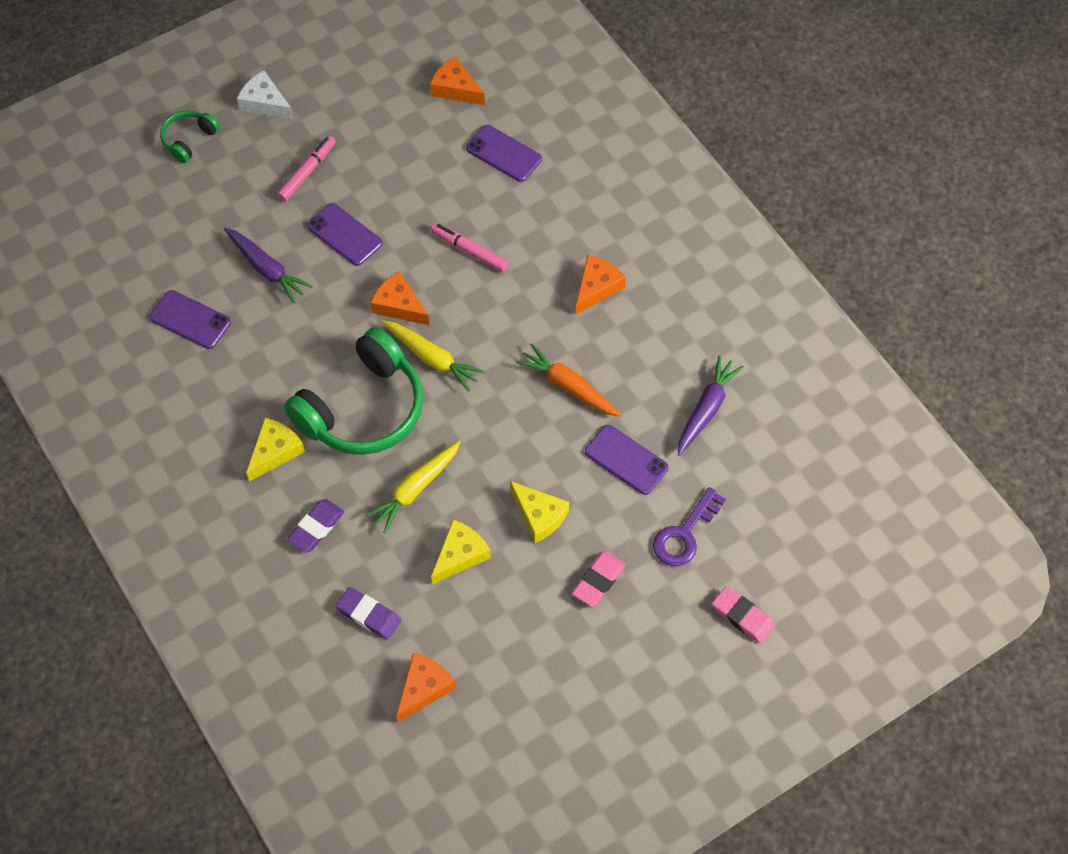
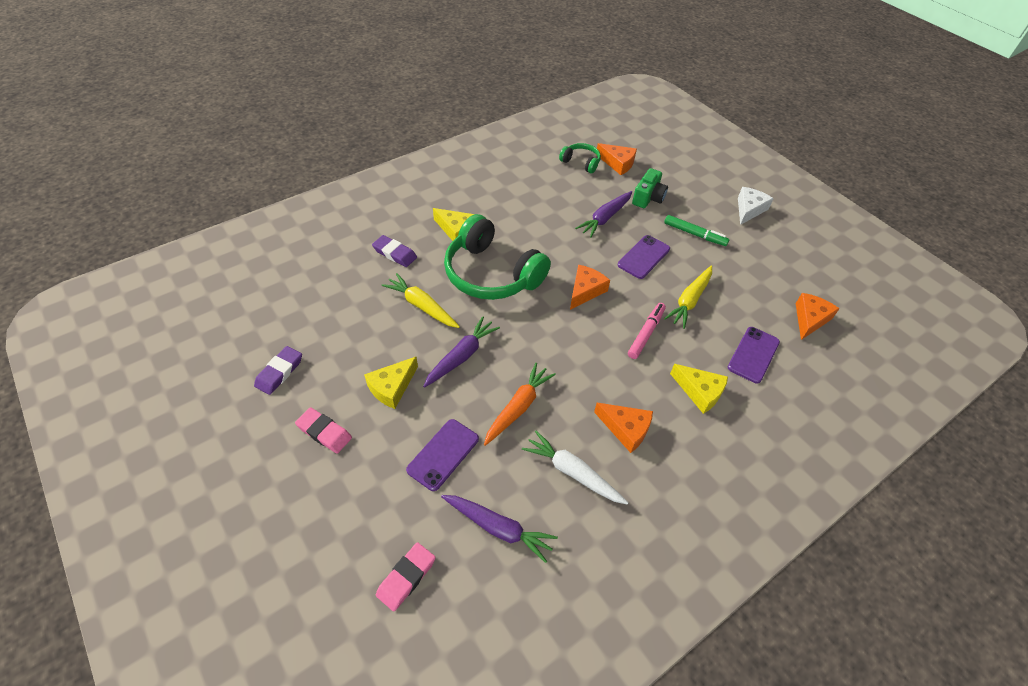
camera: 85 degrees right, 10 degrees down
purple phone [150,290,231,349] -> none
green headphones [160,110,220,163] -> green headphones moved to [559,143,601,174]
pink marker [277,136,336,202] -> green marker [664,215,729,246]
purple eraser [336,587,401,640] -> purple eraser moved to [254,346,302,395]
yellow carrot [382,320,485,392] -> yellow carrot moved to [664,265,712,329]
orange cheese [396,653,456,722] -> orange cheese moved to [597,143,637,175]
yellow cheese [431,520,491,584] -> yellow cheese moved to [670,364,728,414]
purple key [653,487,726,566] -> none
pink eraser [712,586,775,644] -> pink eraser moved to [376,542,436,611]
none -> purple carrot [423,316,500,388]
none -> white carrot [522,431,629,505]
none -> green camera [632,168,668,208]

